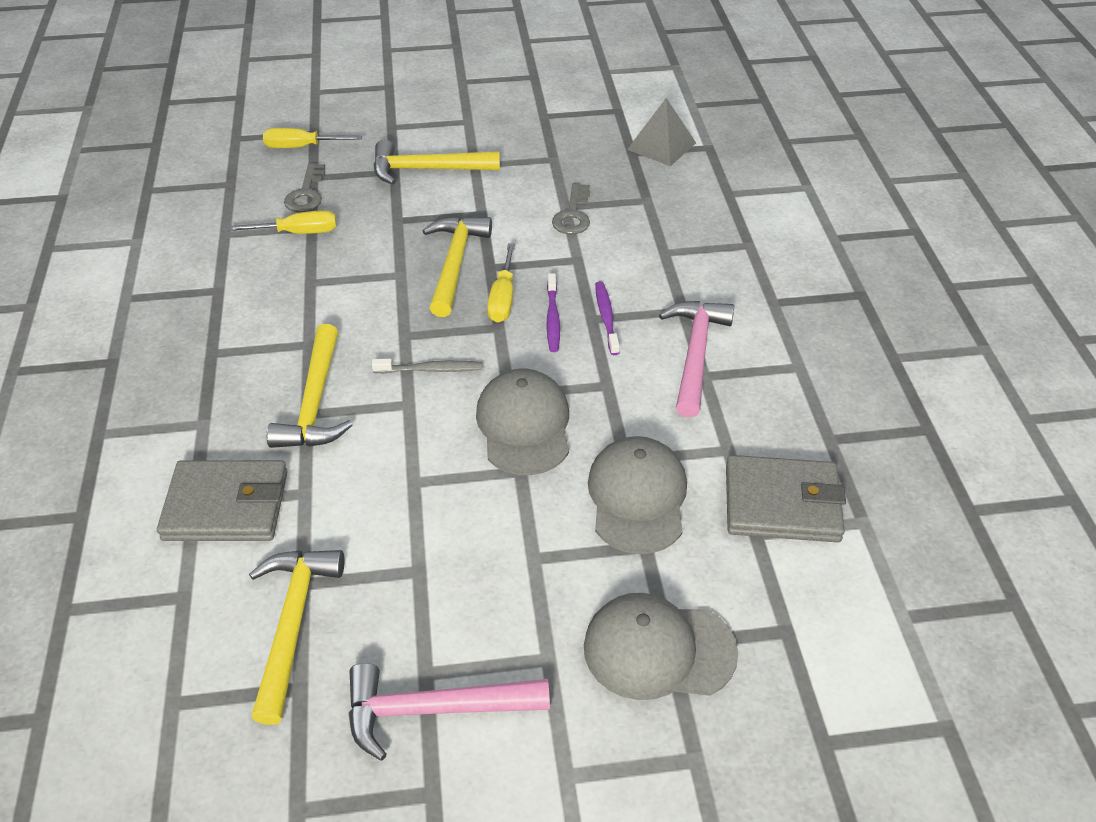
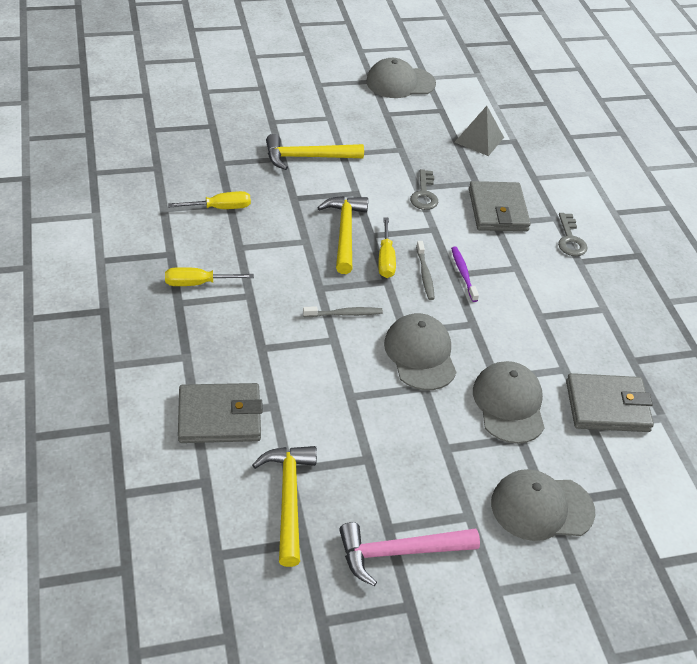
camera: 10 degrees left, 0 degrees up
yellow screwdriver [263,128,362,148] -> yellow screwdriver moved to [165,267,254,286]
yellow hammer [267,324,352,448] -> none
grey key [284,163,325,212] -> grey key moved to [558,213,588,256]
purple toothbrush [546,273,560,352] -> grey toothbrush [416,241,435,300]
pink hammer [659,301,734,418] -> none
none -> grey cap [366,58,436,98]
none -> grey wallet [469,181,531,231]

